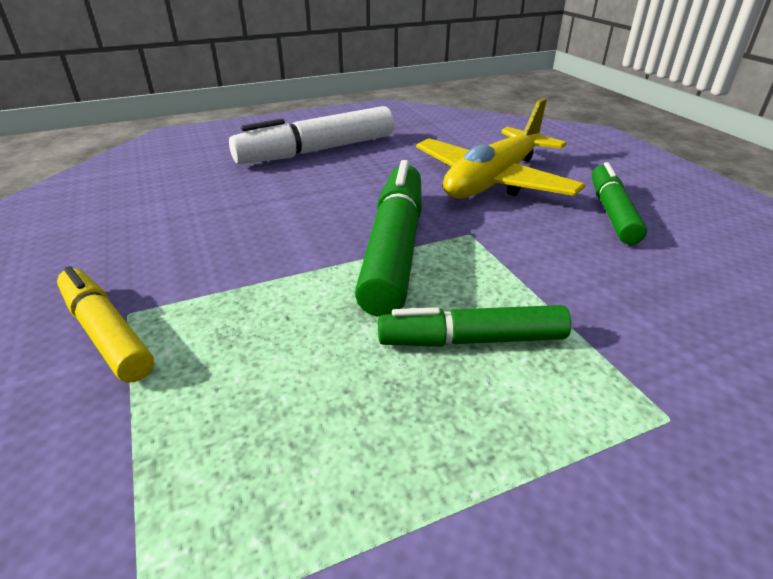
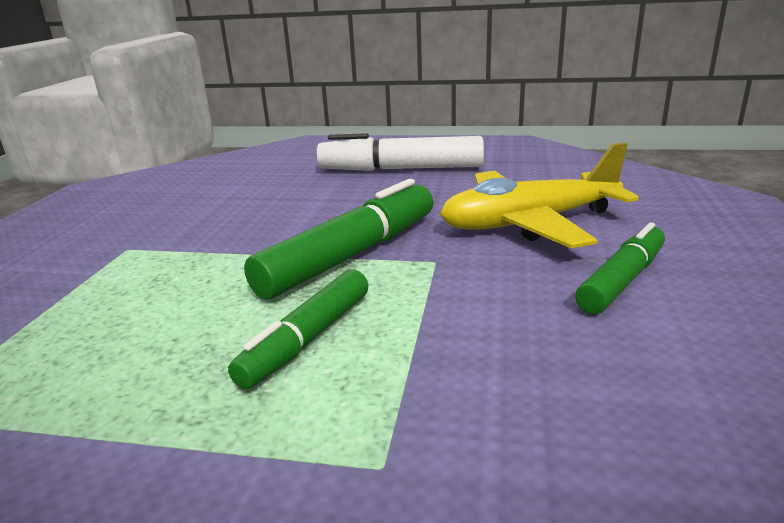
camera: 35 degrees right, 10 degrees down
yellow marker [57,266,154,382] -> none
green marker [378,305,571,347] -> green marker turned 90 degrees counterclockwise [228,270,368,389]

